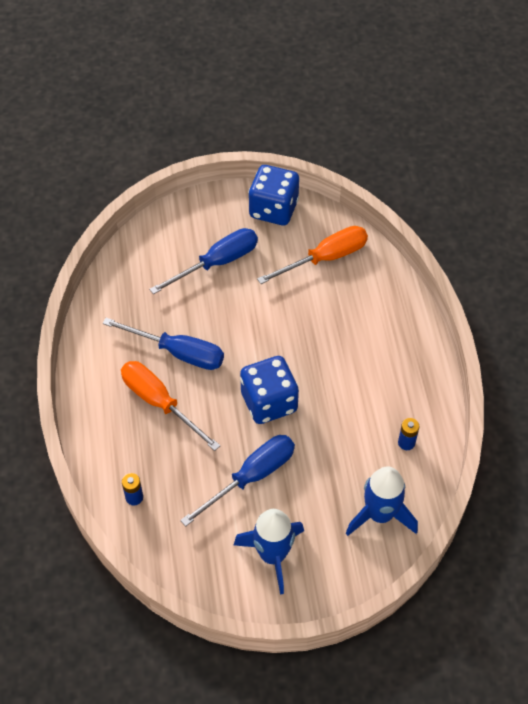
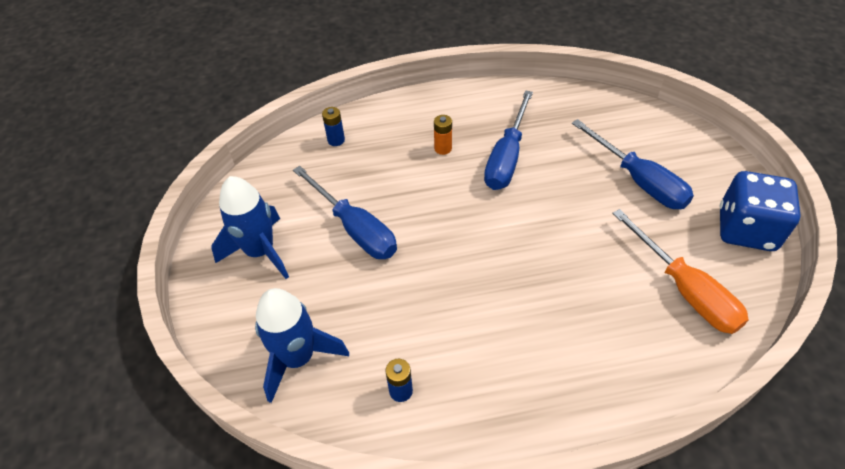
camera: 90 degrees right, 5 degrees down
orange screwdriver [121,361,220,451] -> orange battery [434,115,452,155]
blue dice [240,356,299,424] -> none

